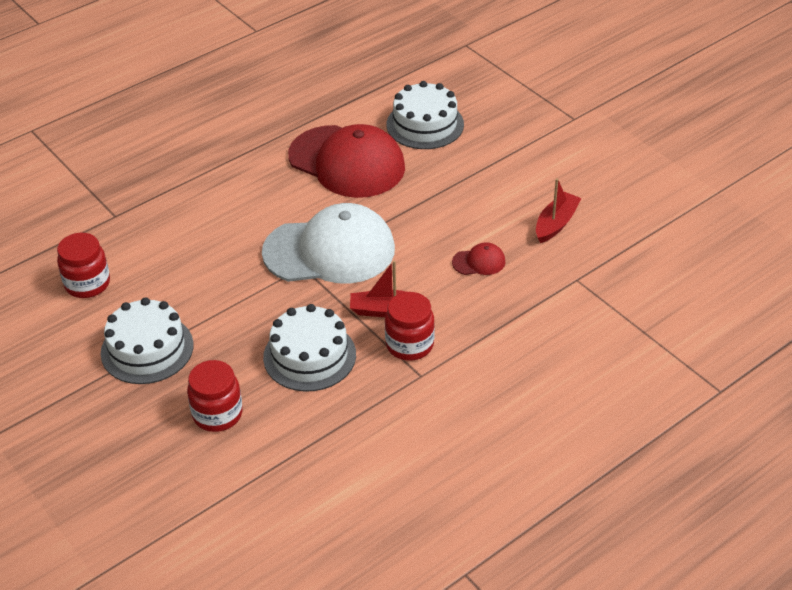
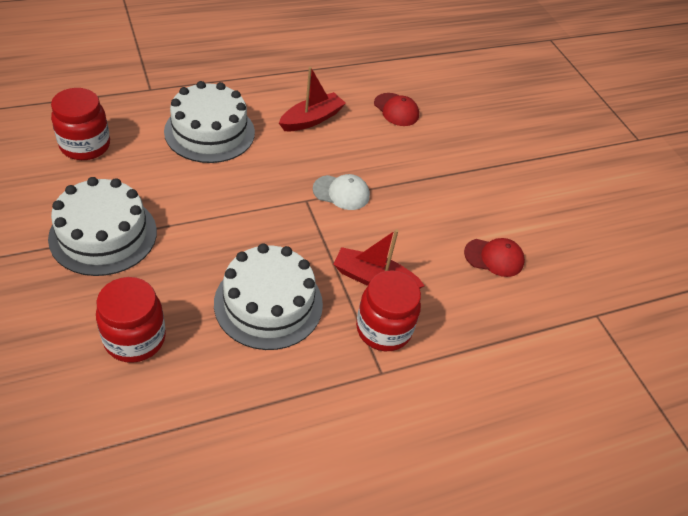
camera: 10 degrees right, 5 degrees up
white cap [262,203,395,283] -> white cap [313,174,370,210], size x0.40
red cap [288,124,405,198] -> red cap [374,93,419,126], size x0.40
white cake [387,81,464,149] -> white cake moved to [164,81,255,163]
red boat [536,178,581,243] -> red boat moved to [279,67,346,131]

